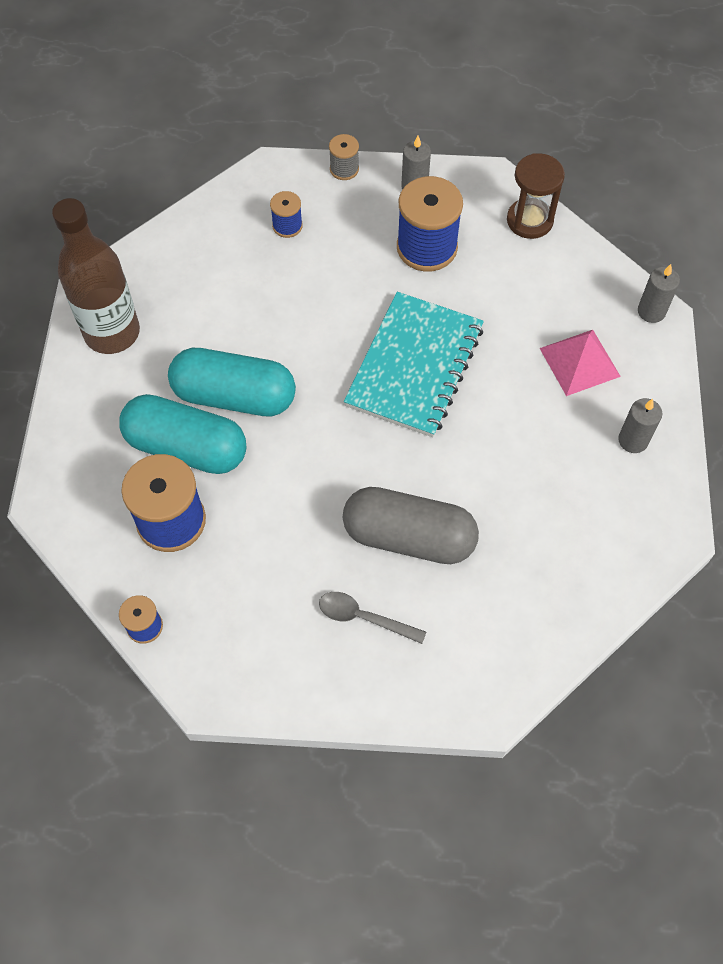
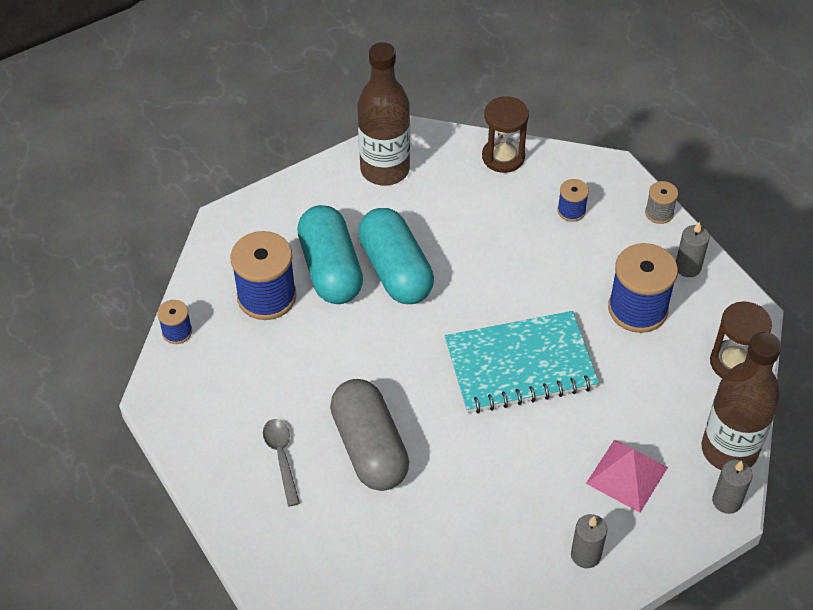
camera: 55 degrees right, 10 degrees down
none -> brown hourglass [482,96,529,173]
none -> brown bottle [702,332,781,470]

